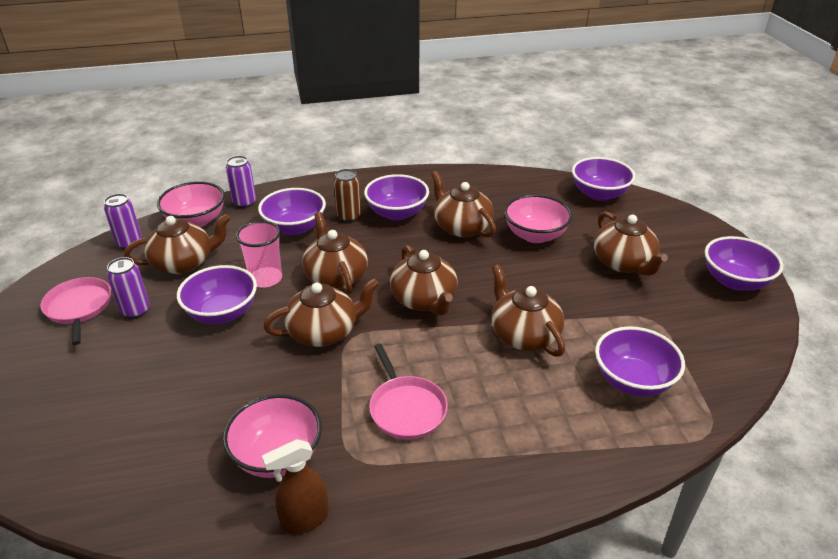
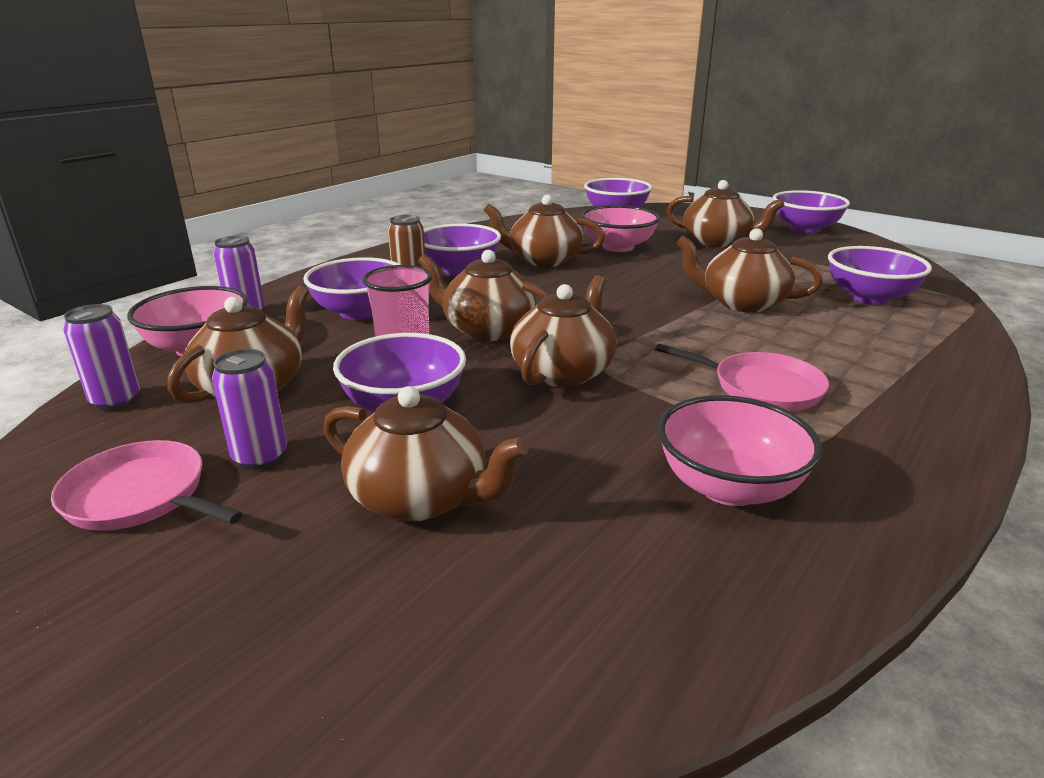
camera: 40 degrees left, 10 degrees down
brown spray bottle [262,439,329,534] -> none
brown teapot [390,245,458,315] -> brown teapot moved to [323,386,529,521]

